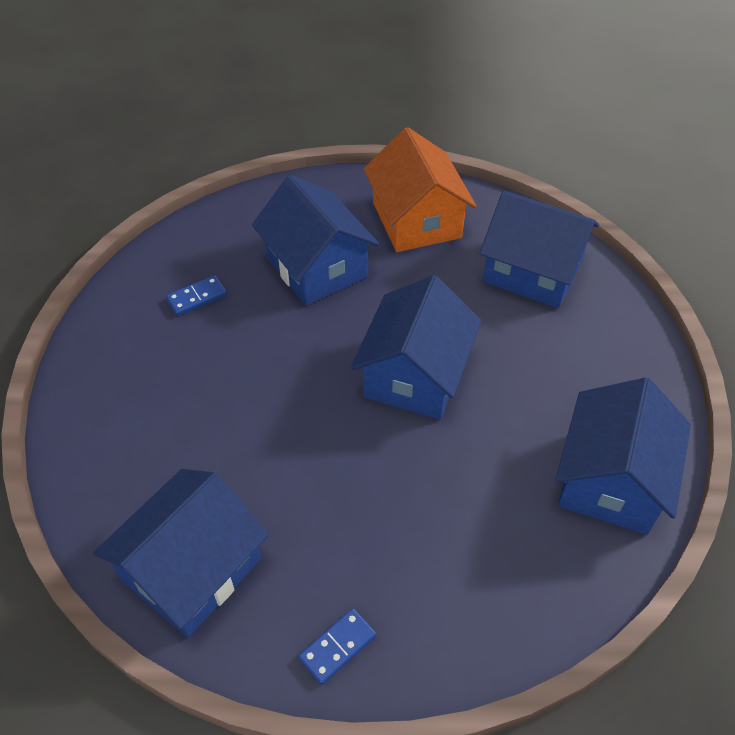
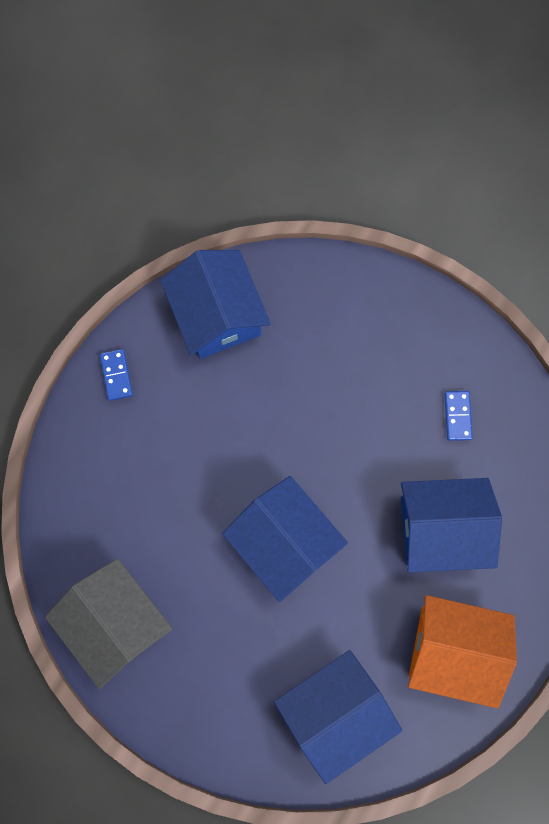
camera: 120 degrees right, 25 degrees up
blue house [555,377,691,535] -> grey house [45,558,172,689]

